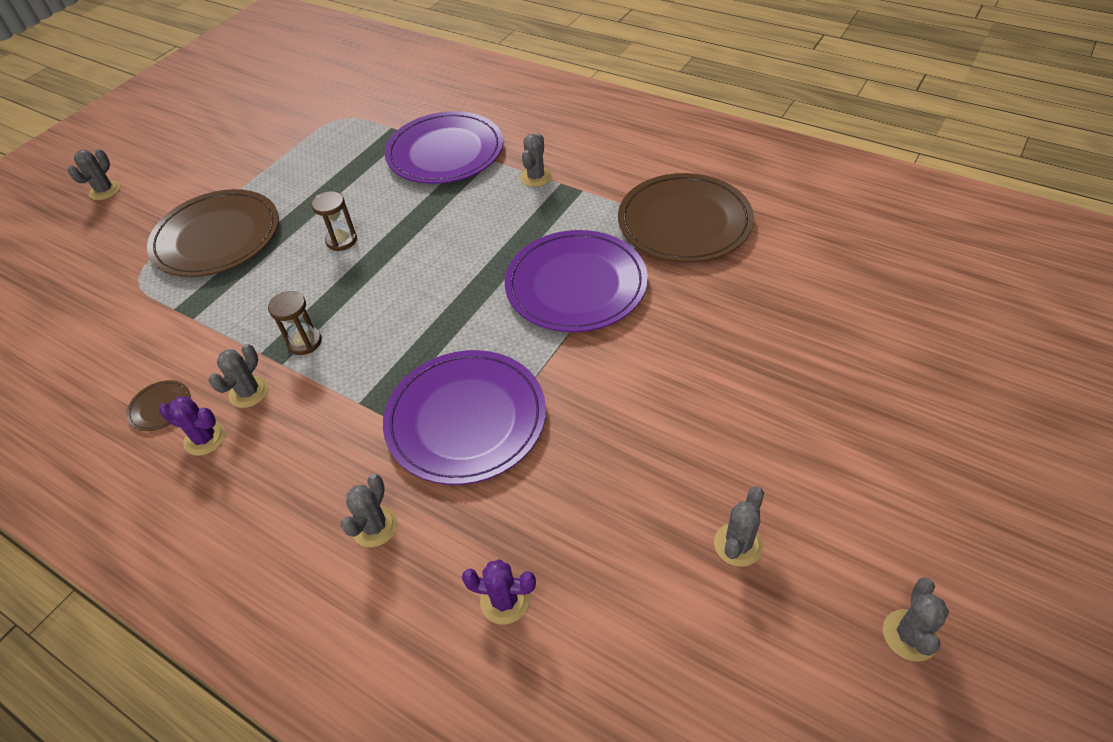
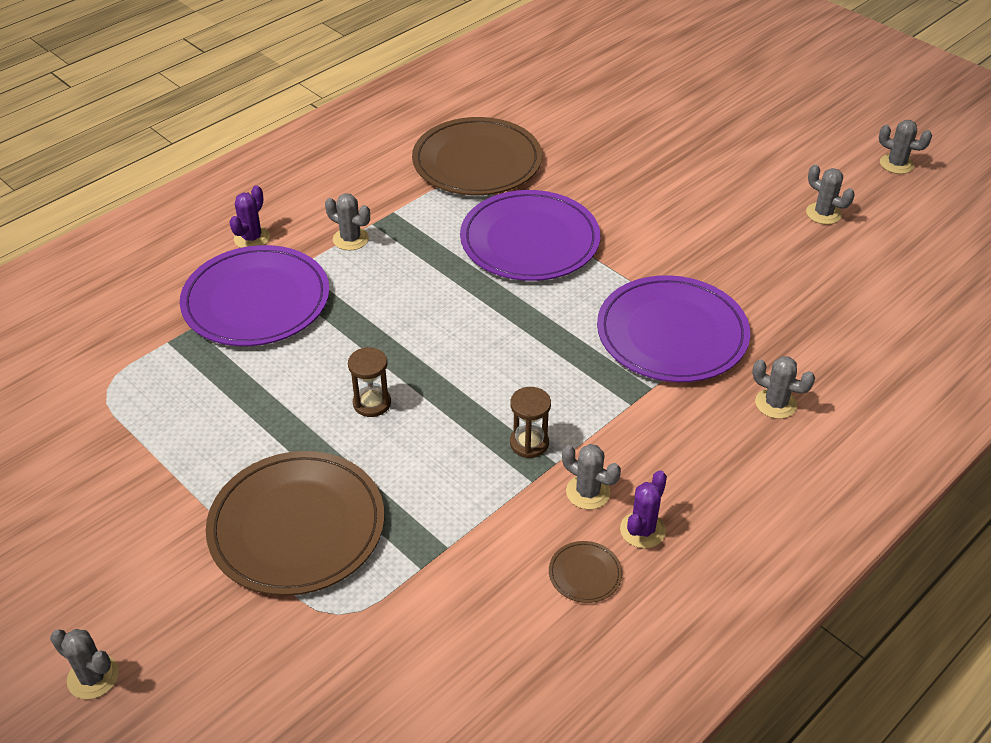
camera: 80 degrees left, 5 degrees down
purple cactus [462,559,536,624] -> purple cactus moved to [229,185,270,248]

